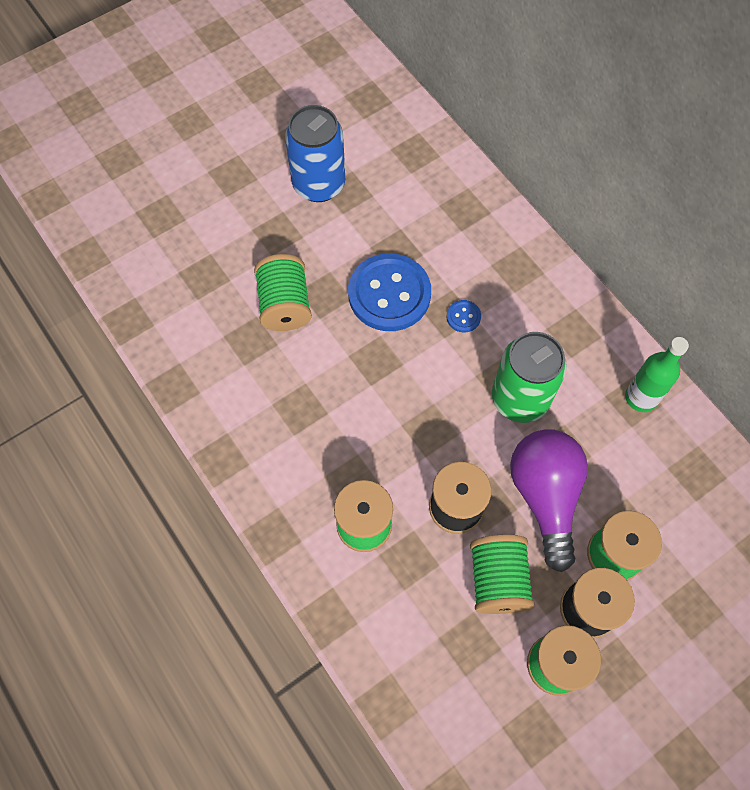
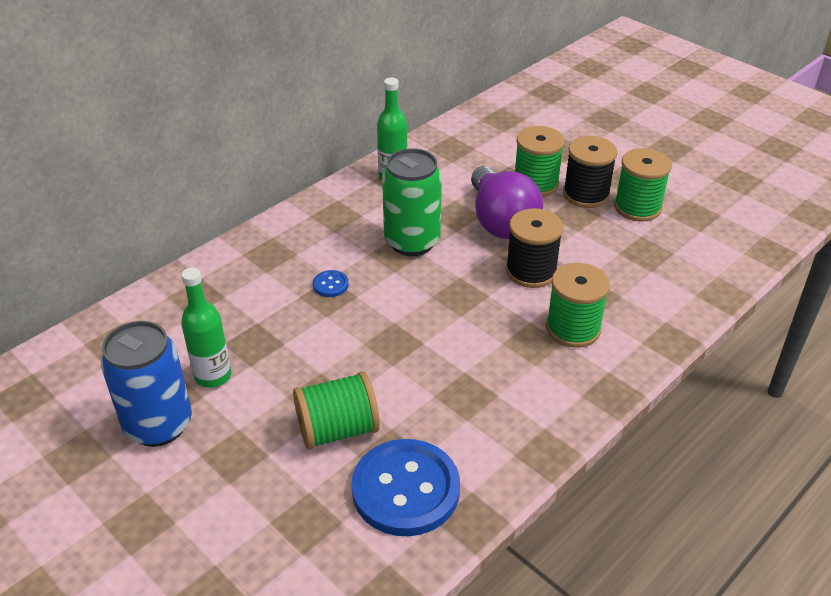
camera: 100 degrees left, 25 degrees down
blue button [348,254,431,331] -> blue button moved to [351,439,460,536]
green spool [470,534,535,614] -> none
purple light bulb [510,430,588,572] -> purple light bulb turned 90 degrees counterclockwise [471,166,543,239]
none -> green bottle [181,268,231,388]

